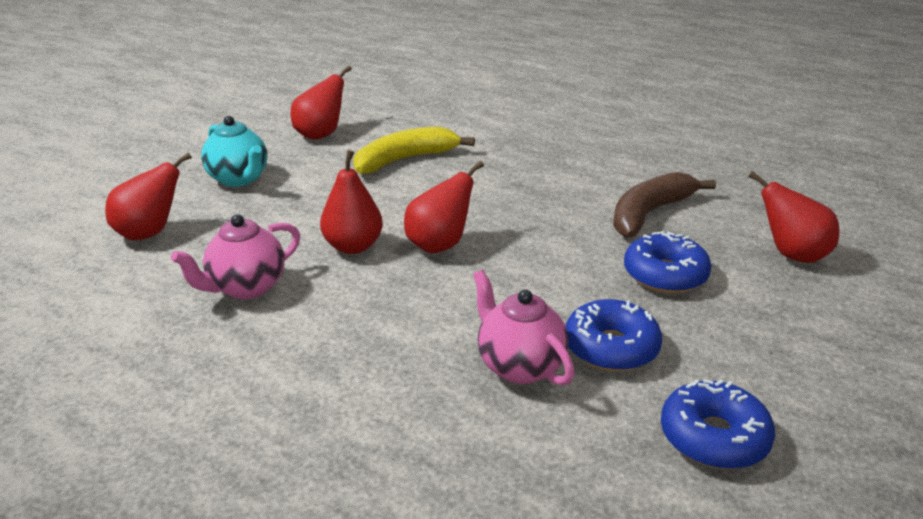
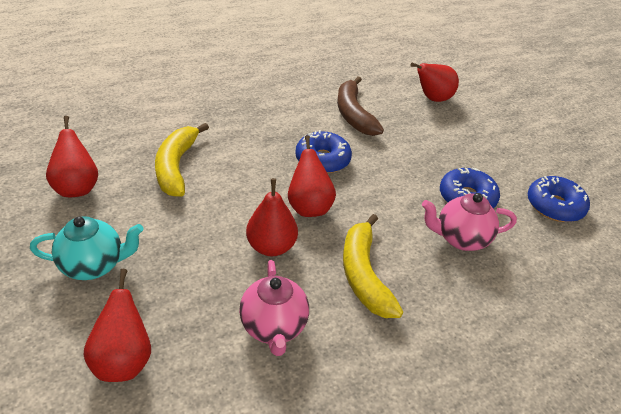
camera: 60 degrees left, 10 degrees up
blue donut [624,231,712,293] -> blue donut moved to [295,130,352,173]
none -> yellow banana [343,214,403,318]

